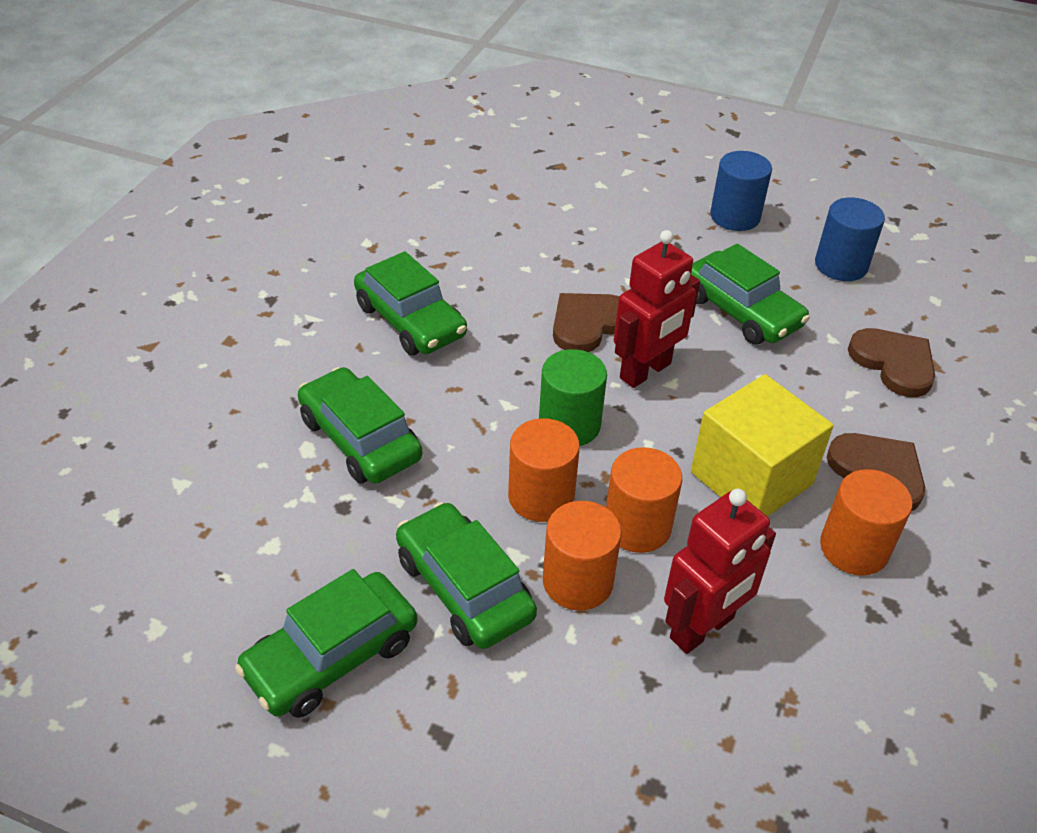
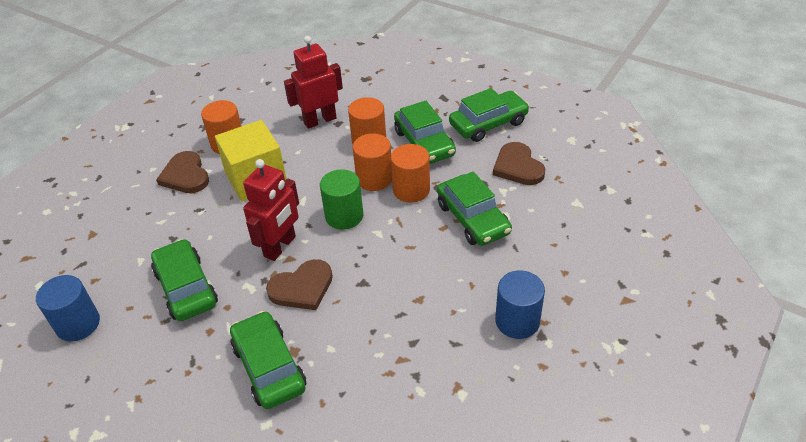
camera: 165 degrees left, 0 degrees up
green car [354,251,467,355] -> green car moved to [230,311,306,409]
orange cylinder [606,447,682,553] -> orange cylinder moved to [391,144,430,202]
red robot [614,230,700,388] -> red robot turned 150 degrees clockwise [243,159,299,261]
blue cylinder [710,151,772,231] -> blue cylinder moved to [495,270,545,339]
brown heart [848,328,935,397] -> brown heart moved to [493,142,545,185]

